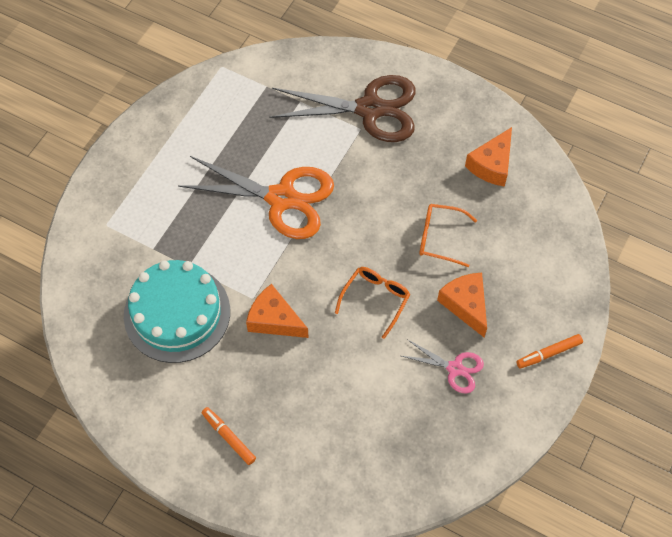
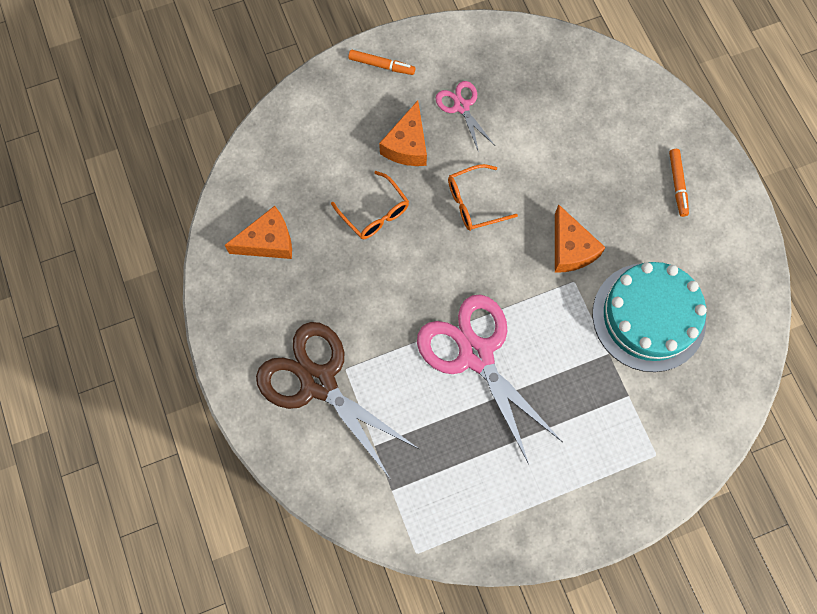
camera: 140 degrees left, 10 degrees up
orange scissors [178,156,334,239] -> pink scissors [417,294,562,464]

